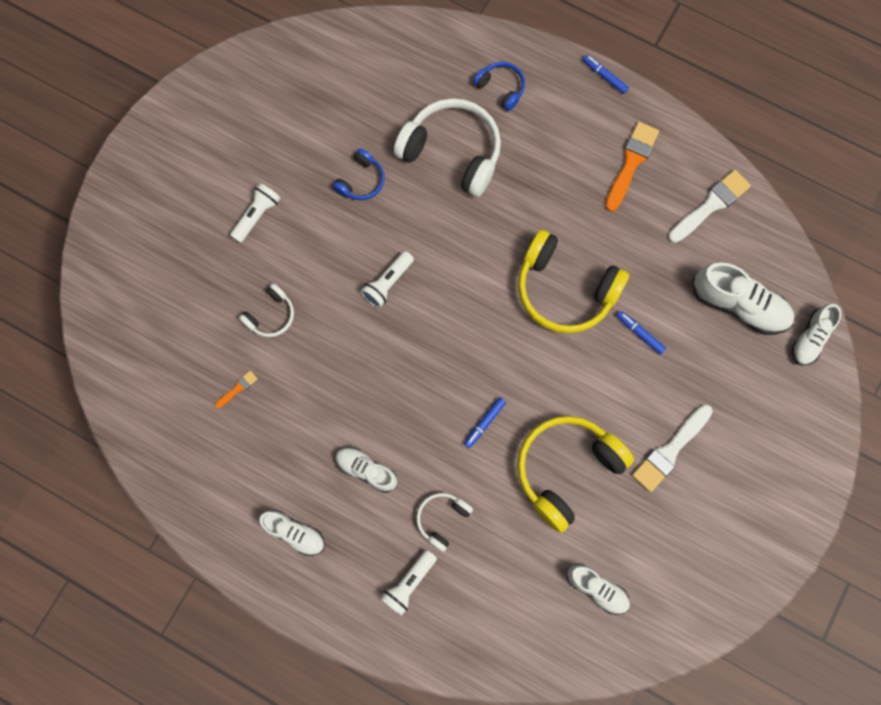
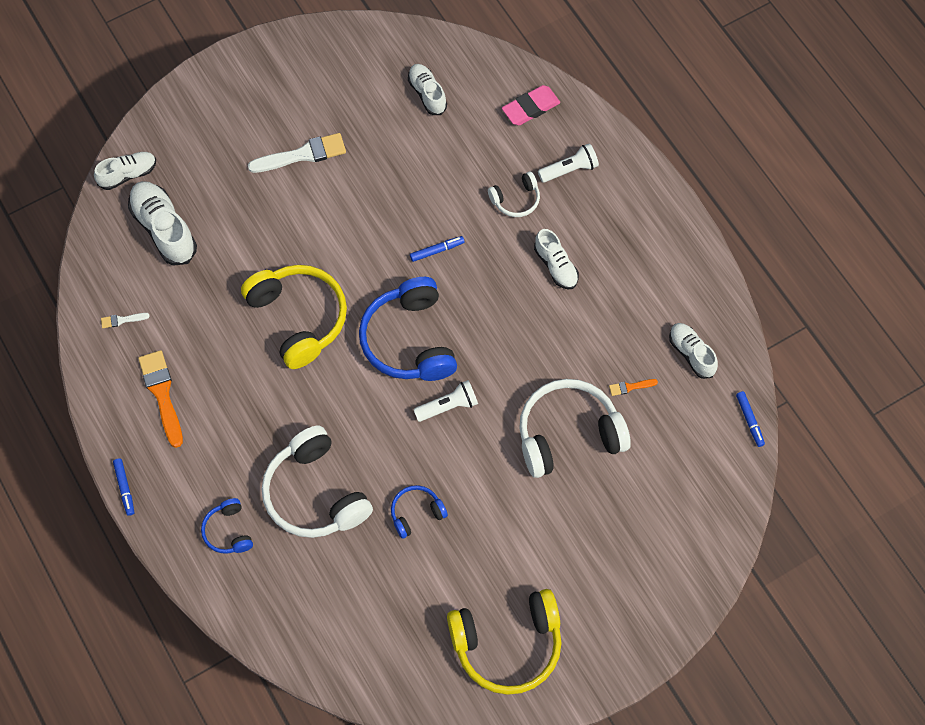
camera: 150 degrees left, 10 degrees down
white flashlight [230,183,281,243] -> none
white headphones [239,283,294,337] -> white headphones [519,379,631,478], size x2.01
white shoe [259,510,325,556] -> white shoe moved to [669,323,718,379]
yellow headphones [517,416,634,533] -> yellow headphones moved to [447,589,561,695]
orange brush [605,122,659,212] -> orange brush turned 105 degrees clockwise [138,350,183,448]
blue marker [617,311,666,355] -> blue marker moved to [736,391,765,447]
white brush [668,170,751,243] -> white brush [101,313,150,328], size x0.47
none -> blue headphones [359,277,457,381]
none -> pink eraser [502,85,560,126]

